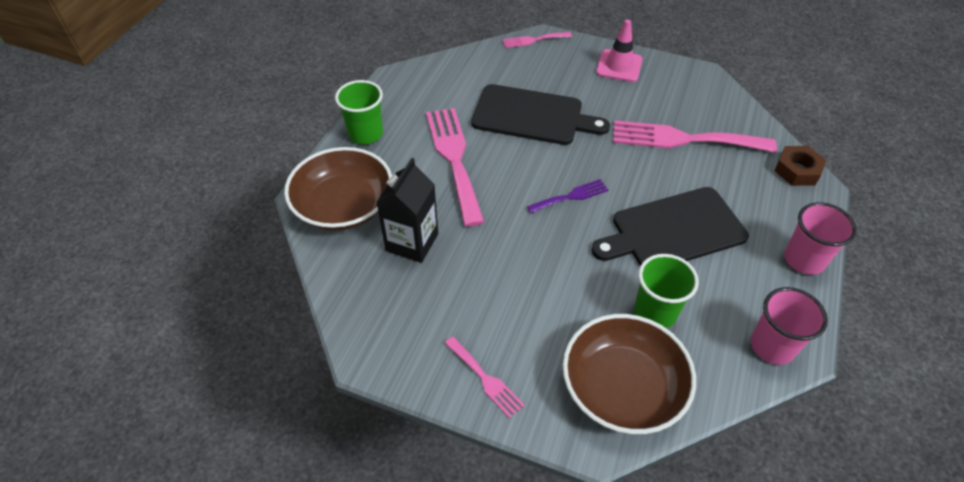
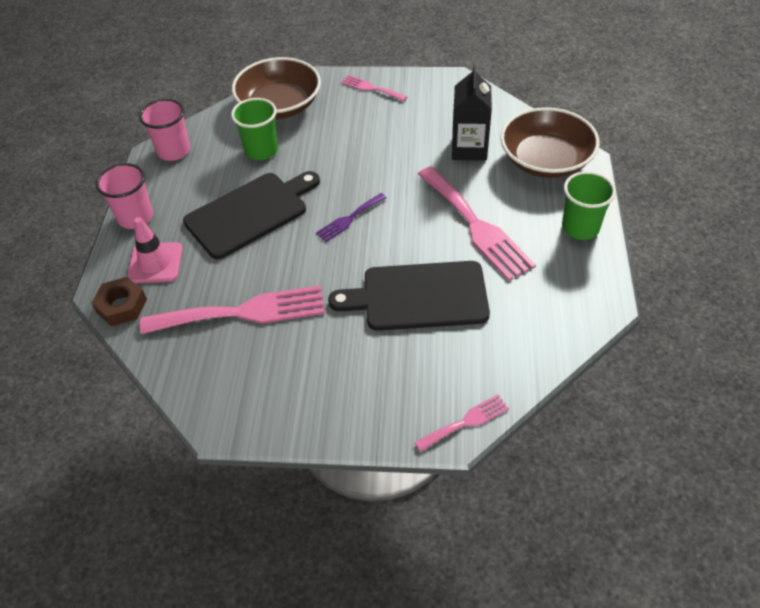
camera: 165 degrees right, 0 degrees up
pink traffic cone [596,20,643,82] -> pink traffic cone moved to [127,217,183,283]

